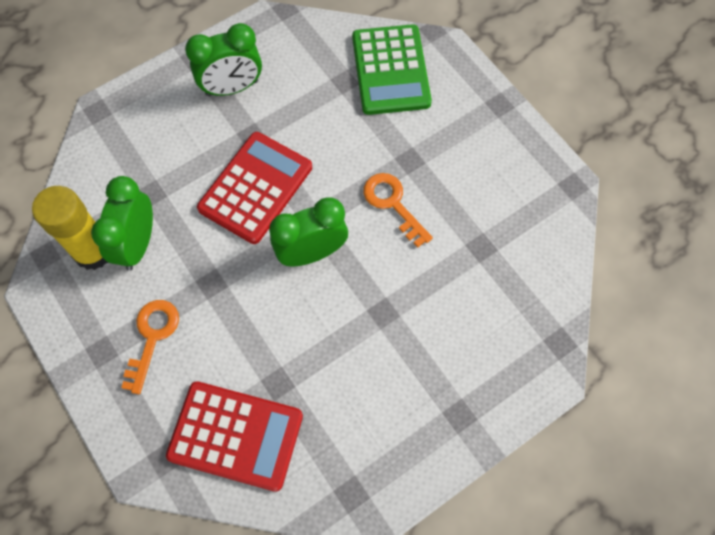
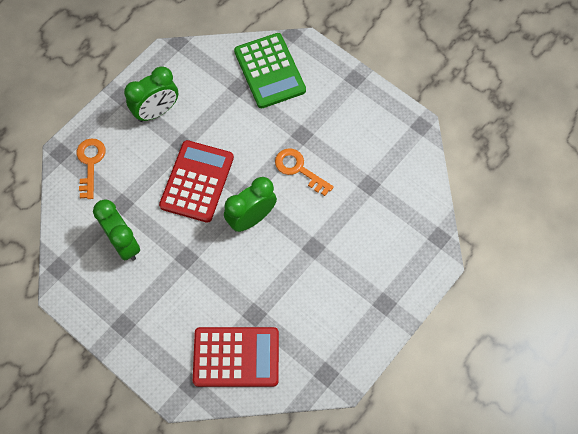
camera: 15 degrees left, 0 degrees up
yellow glue stick [32,186,108,270] -> none
green clock [91,176,153,271] -> green clock turned 150 degrees clockwise [93,199,140,261]
orange key [121,300,179,394] -> orange key moved to [77,138,106,199]

